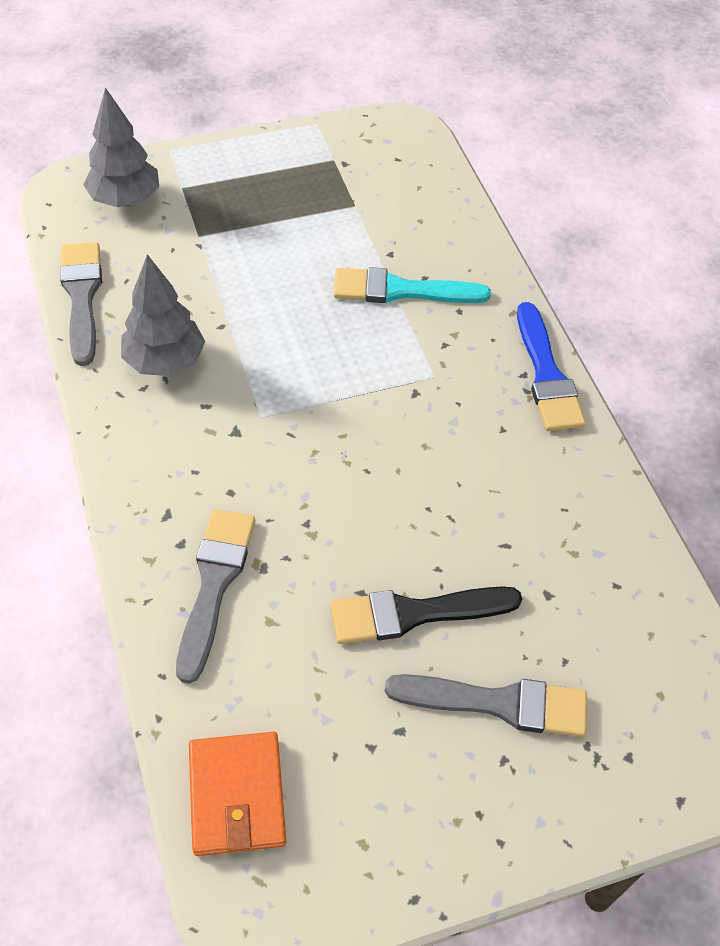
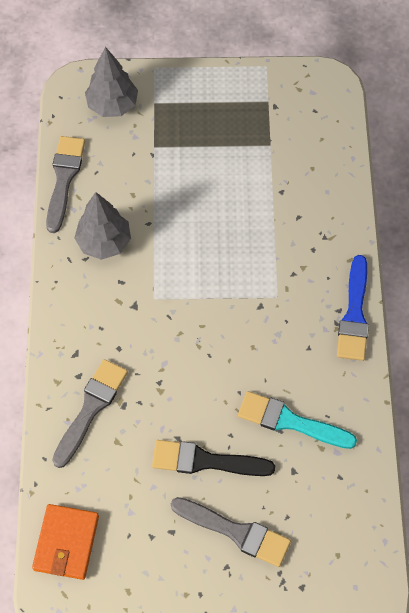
camera: 20 degrees right, 10 degrees up
turquoise brush [333,267,491,303] -> turquoise brush moved to [238,391,357,449]

